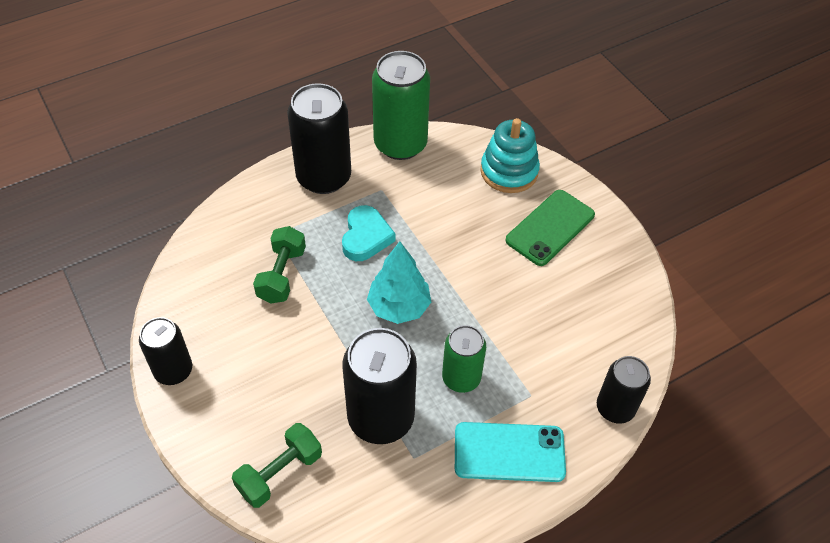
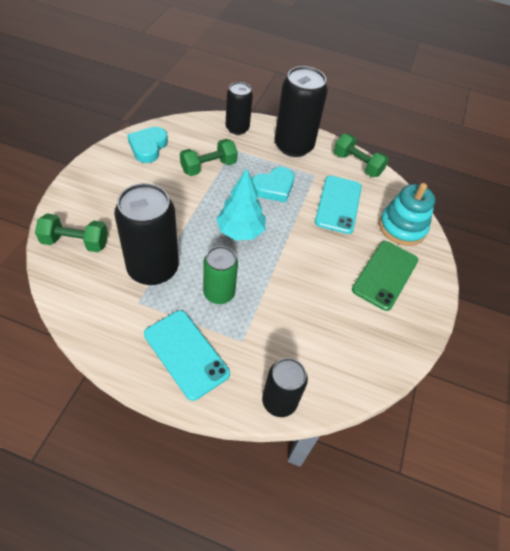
camera: 45 degrees right, 0 degrees up
black can [139,317,192,385] -> black can moved to [226,82,253,135]
green can [372,51,430,160] -> green dumbbell [334,134,389,177]
green phone [506,190,595,266] -> green phone turned 60 degrees counterclockwise [352,241,418,311]
none -> turquoise heart [127,127,168,163]
none -> turquoise phone [315,176,362,234]

